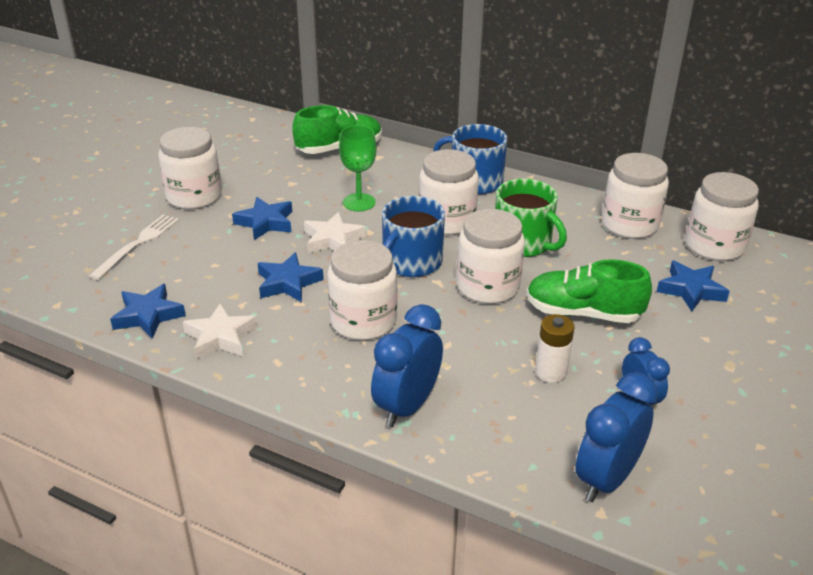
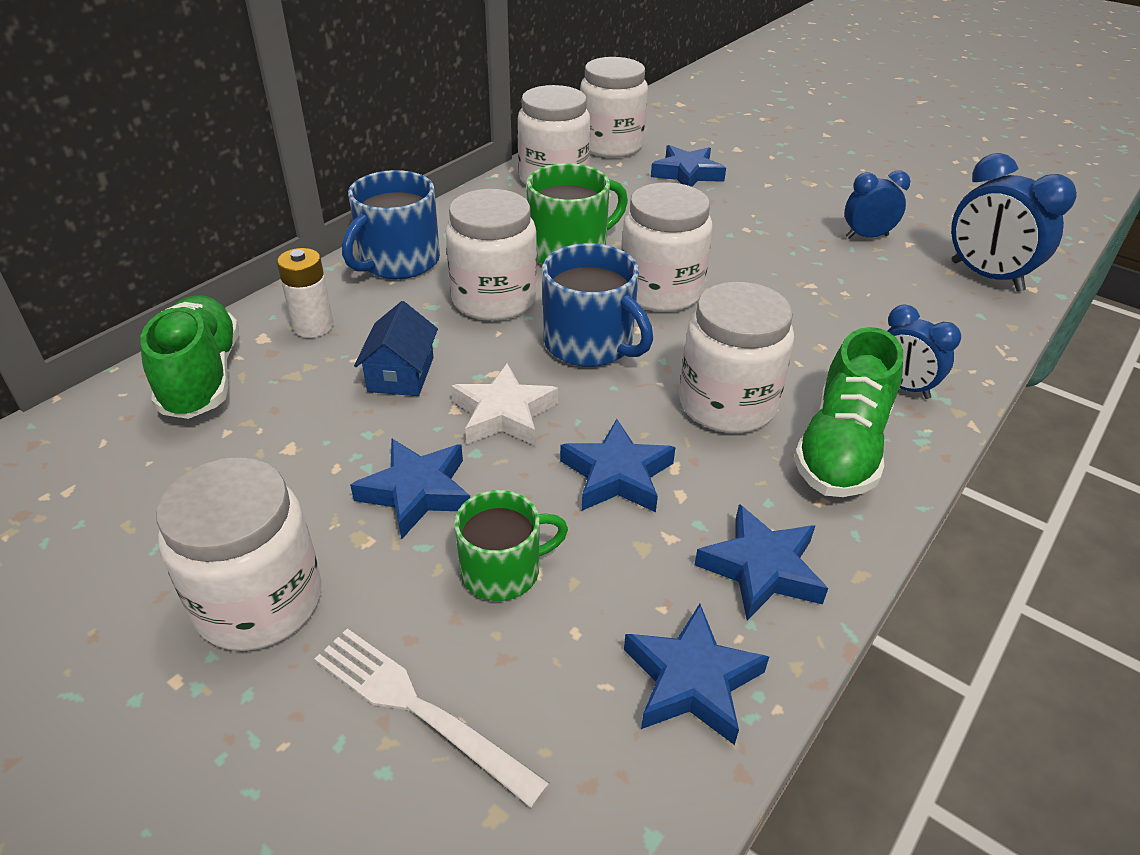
camera: 80 degrees left, 5 degrees up
white star [183,303,257,360] -> blue star [695,504,828,621]
green goblet [339,125,376,211] -> blue house [354,301,438,396]
blue clock [371,304,443,427] -> blue clock [888,305,961,399], size x0.62
green shoe [526,259,652,323] -> green shoe moved to [794,327,903,497]
white battery [535,314,574,383] -> white battery moved to [277,248,334,338]
none -> green mug [454,490,568,601]

